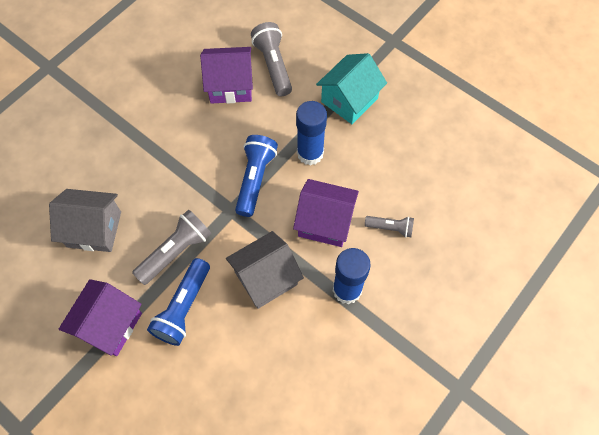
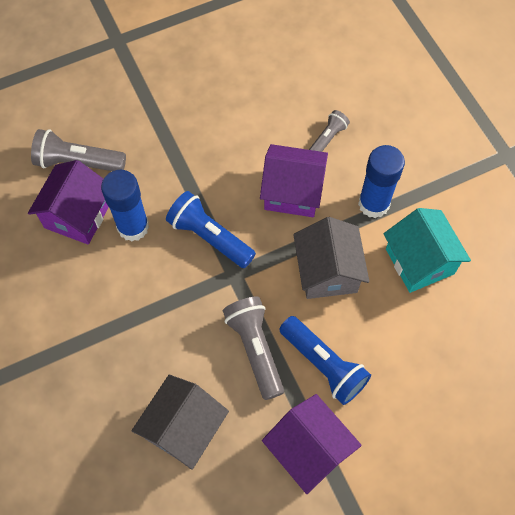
camera: 65 degrees left, 0 degrees up
purple house [293,179,359,247] -> purple house turned 60 degrees clockwise [260,144,328,217]
blue glue stick [296,101,327,165] -> blue glue stick moved to [101,170,149,241]
turquoise house [316,53,387,124] -> turquoise house moved to [384,208,471,293]

